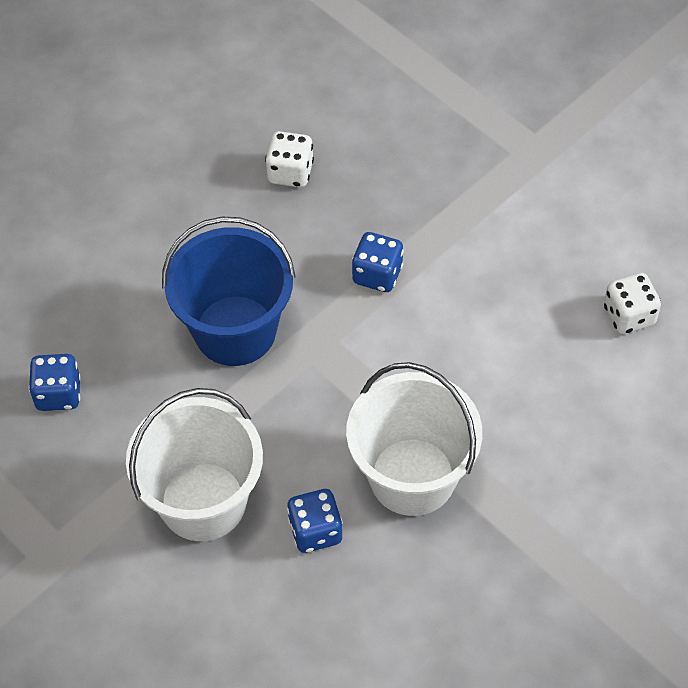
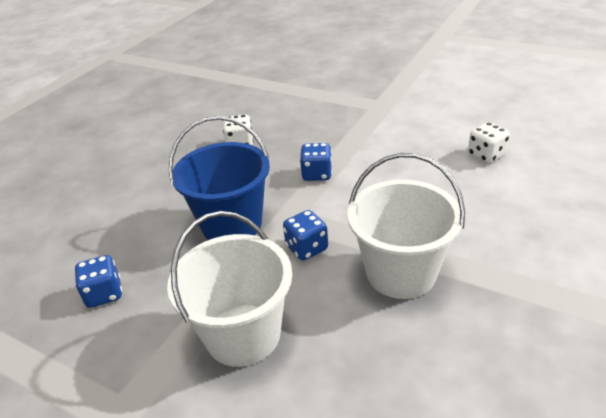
camera: 15 degrees left, 20 degrees down
blue dice [287,489,343,553] -> blue dice moved to [283,210,328,260]

